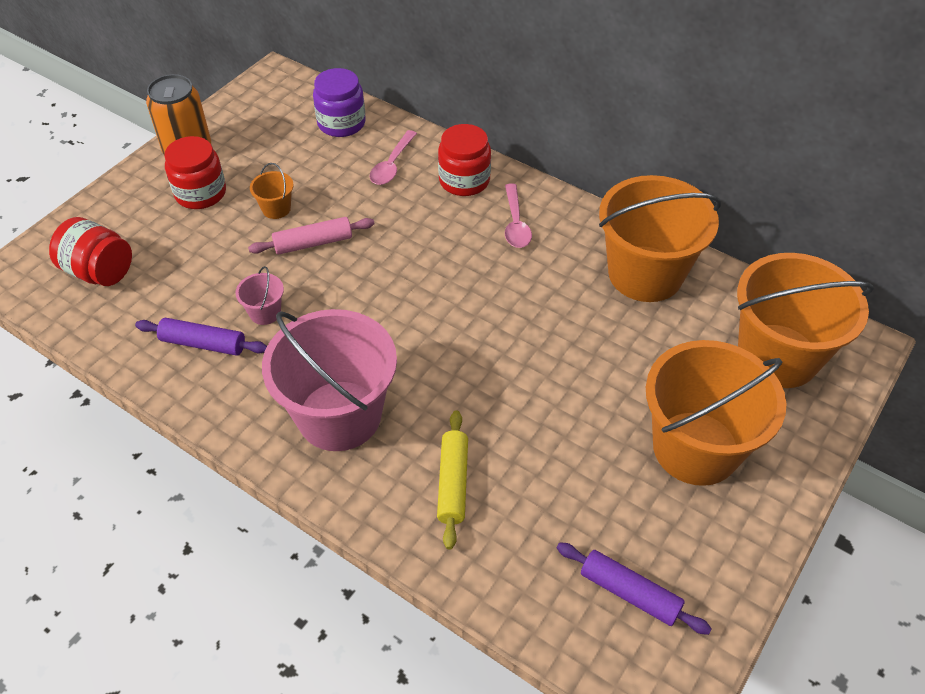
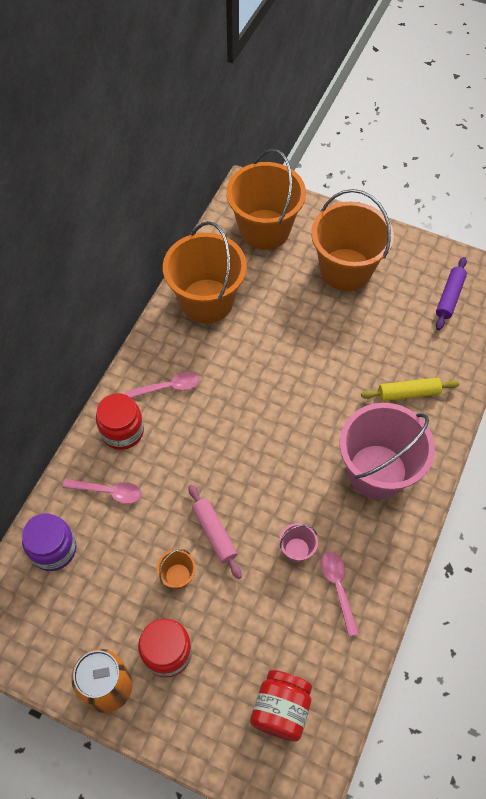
camera: 100 degrees left, 10 degrees up
purple rolling pin [135,318,267,356] -> pink spoon [321,552,359,637]

